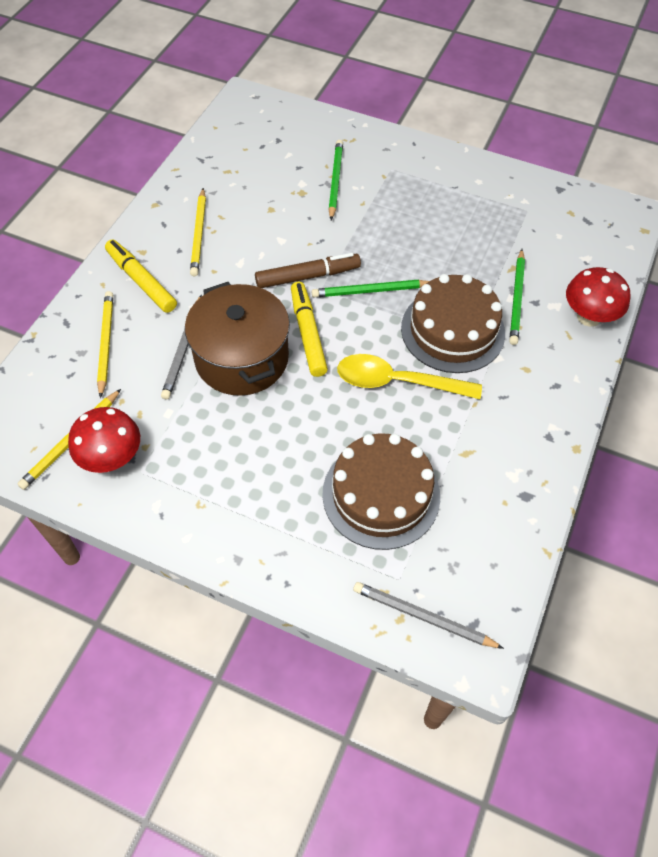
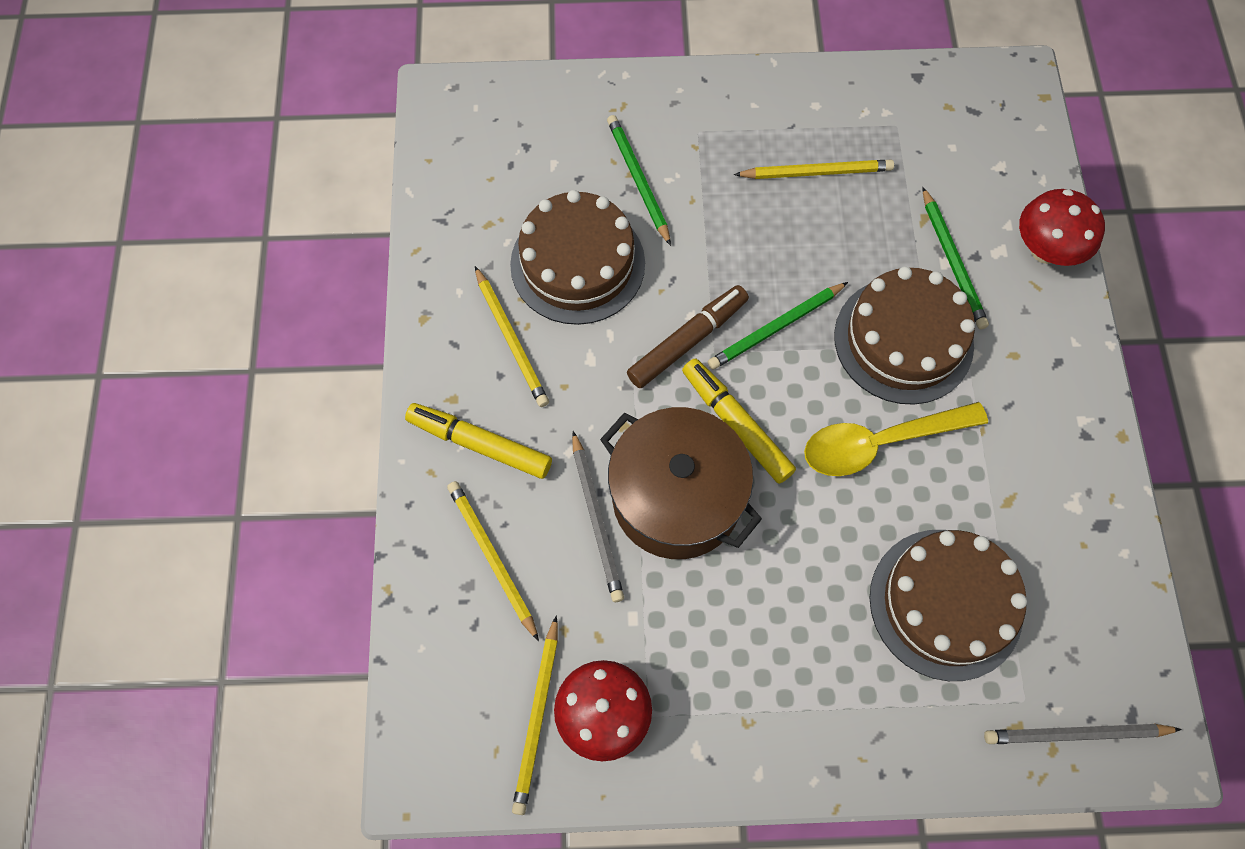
camera: 25 degrees left, 10 degrees up
none -> brown cake [510,190,645,325]
none -> yellow pencil [734,160,894,179]

